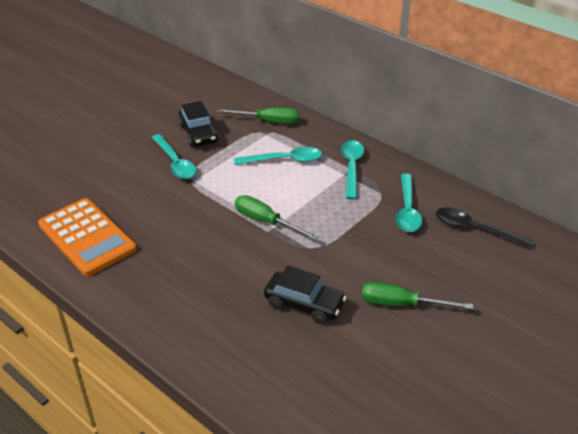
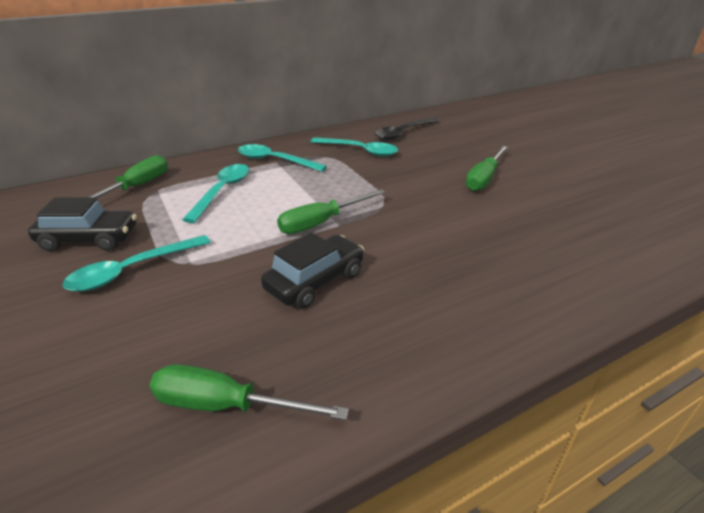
camera: 70 degrees left, 5 degrees down
orange calculator [38,198,137,276] -> green screwdriver [149,364,349,420]
turquoise spoon [152,134,196,179] -> turquoise spoon turned 150 degrees clockwise [63,235,211,292]
black car [264,265,347,324] -> black car moved to [261,232,364,309]

